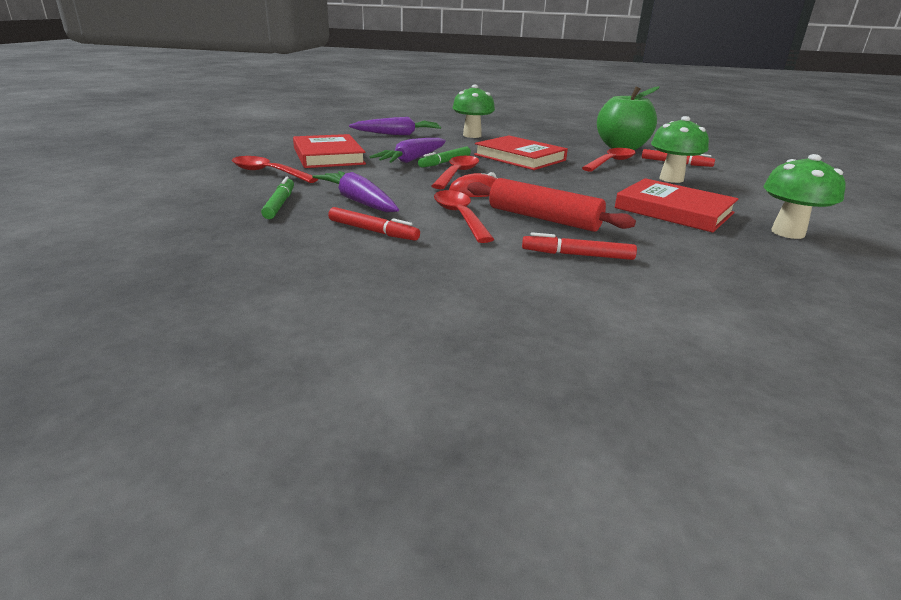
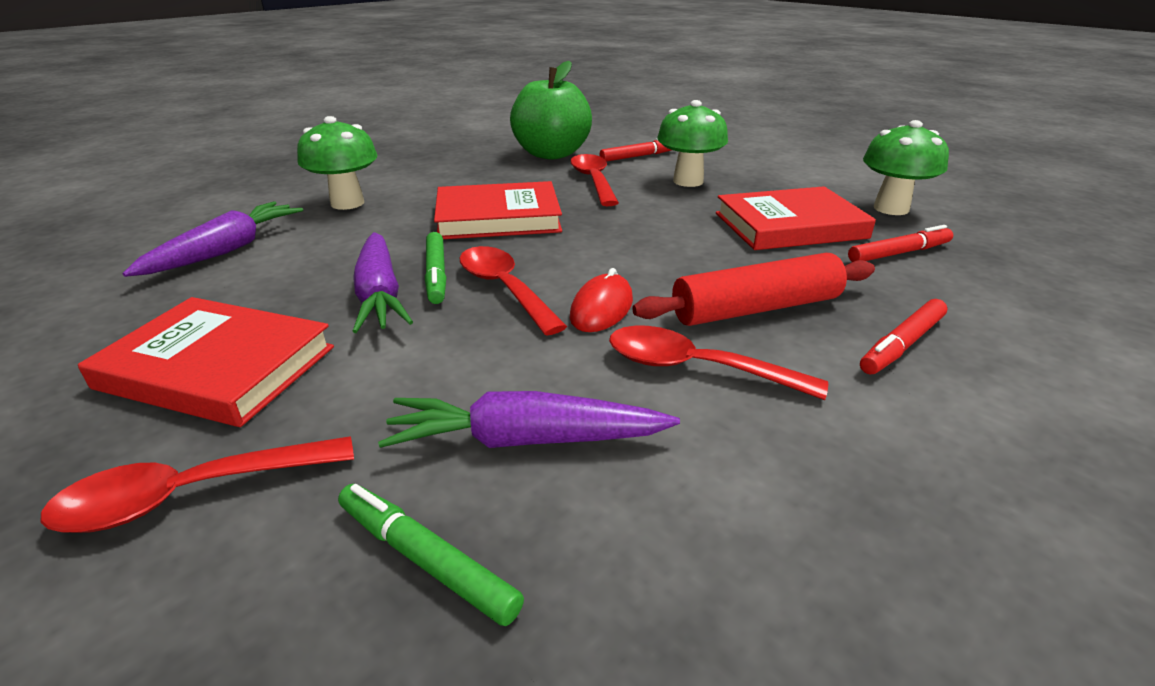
camera: 50 degrees left, 5 degrees up
red marker [328,207,420,241] -> red marker moved to [848,225,953,262]

